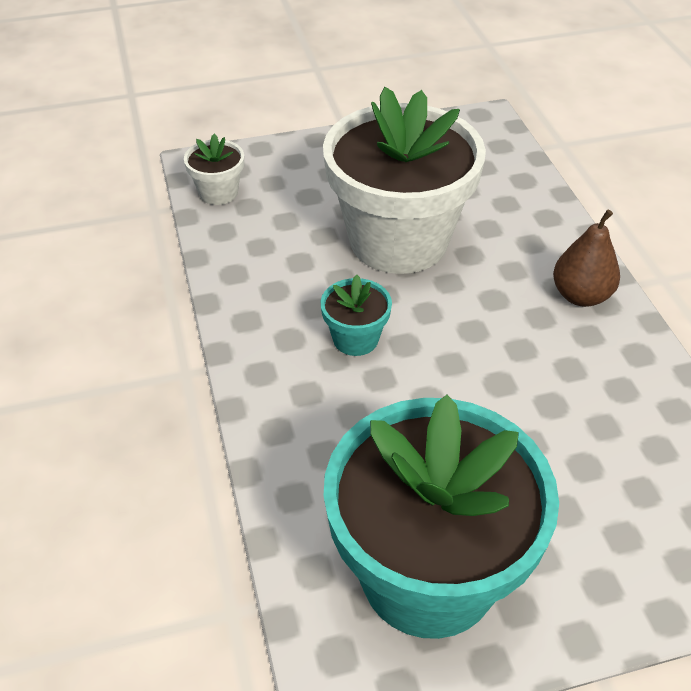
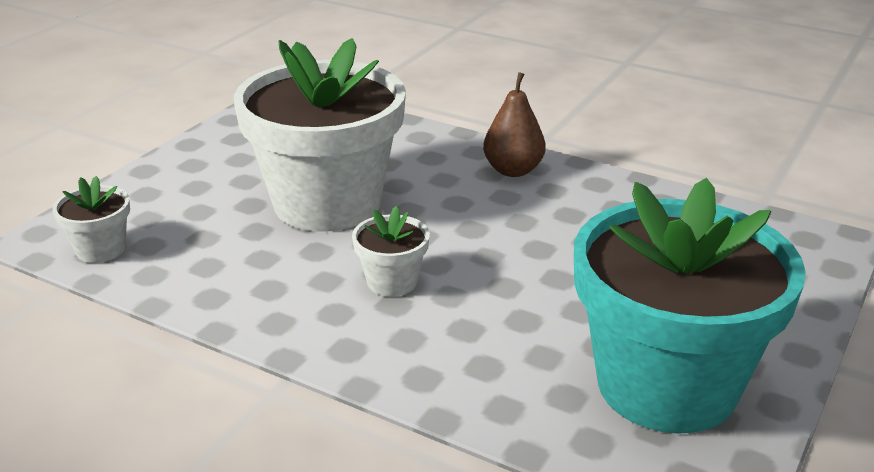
camera: 45 degrees left, 15 degrees down
turquoise flower pot [321,275,392,356] -> white flower pot [352,206,430,297]

